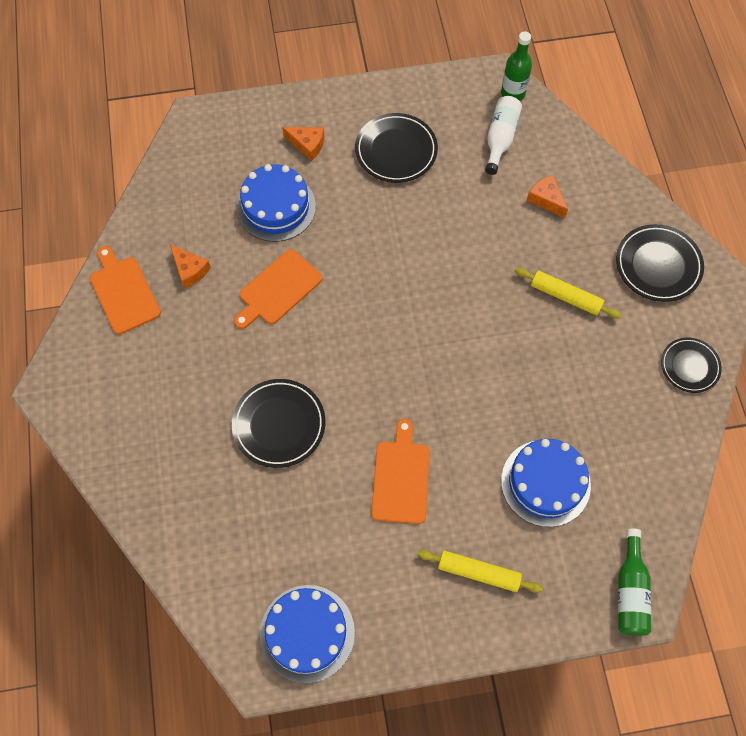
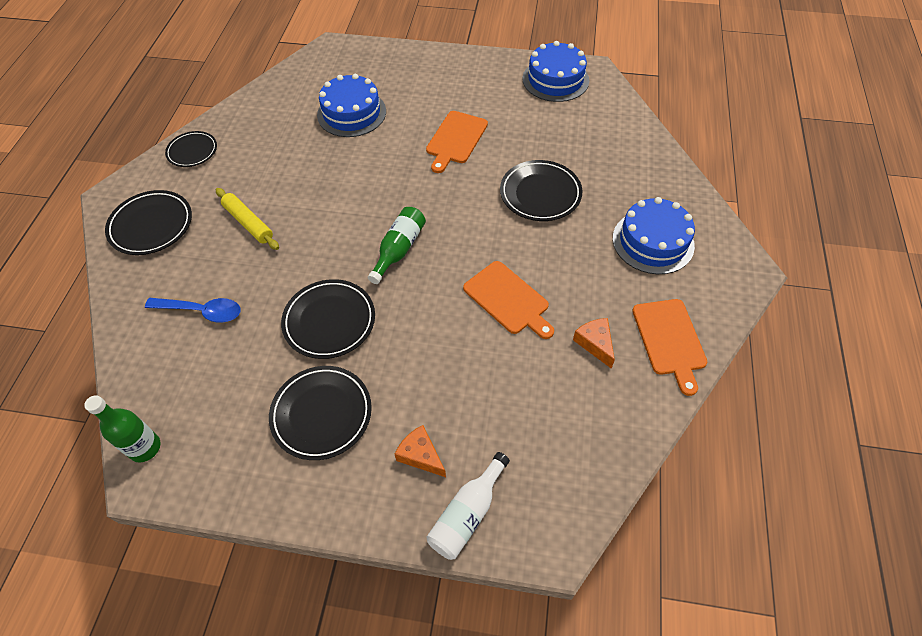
camera: 160 degrees left, 10 degrees down
orange cutting board [234,249,322,329] -> orange cutting board turned 75 degrees clockwise [463,261,554,339]
blue cake [237,164,316,242] -> blue cake moved to [613,197,695,274]
yellow rolling pin [418,550,543,593] -> none
white bottle [485,96,522,175] -> white bottle moved to [427,452,510,560]
orange cheese [527,175,568,218] -> blue spoon [145,298,241,323]
green bottle [618,529,651,636] -> green bottle moved to [368,207,426,284]
none -> black plate [281,279,375,359]

